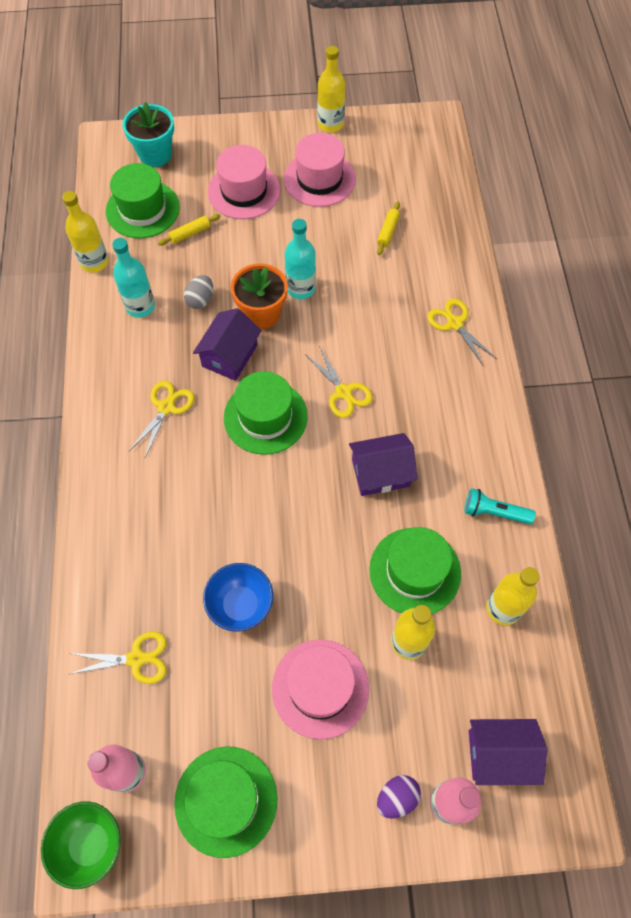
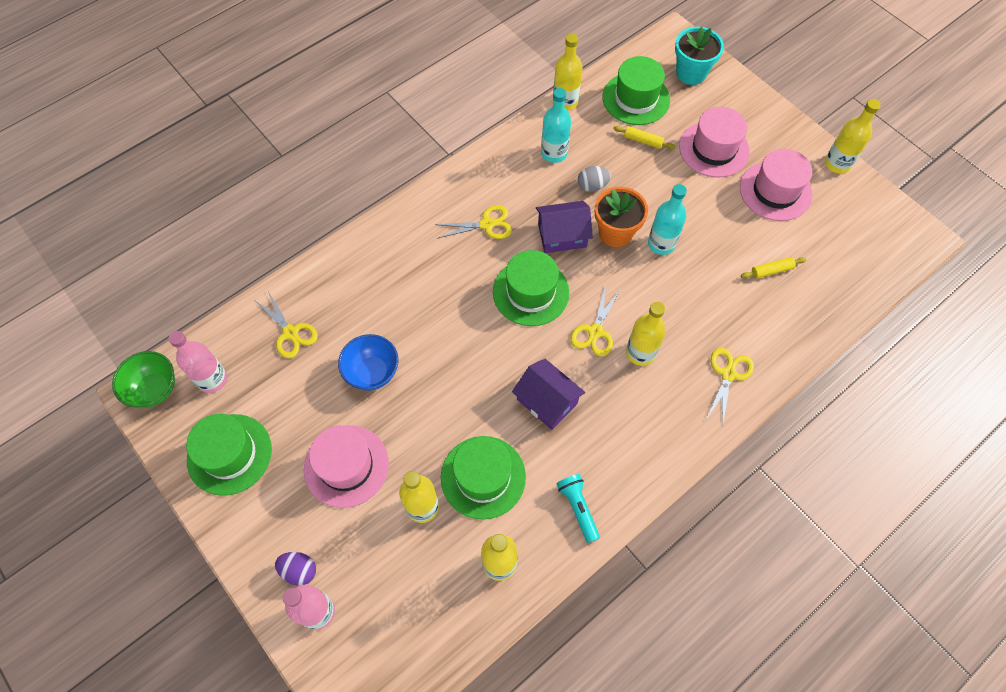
camera: 55 degrees right, 0 degrees up
purple house [469,719,547,785] -> none
none -> yellow bottle [626,302,666,366]

